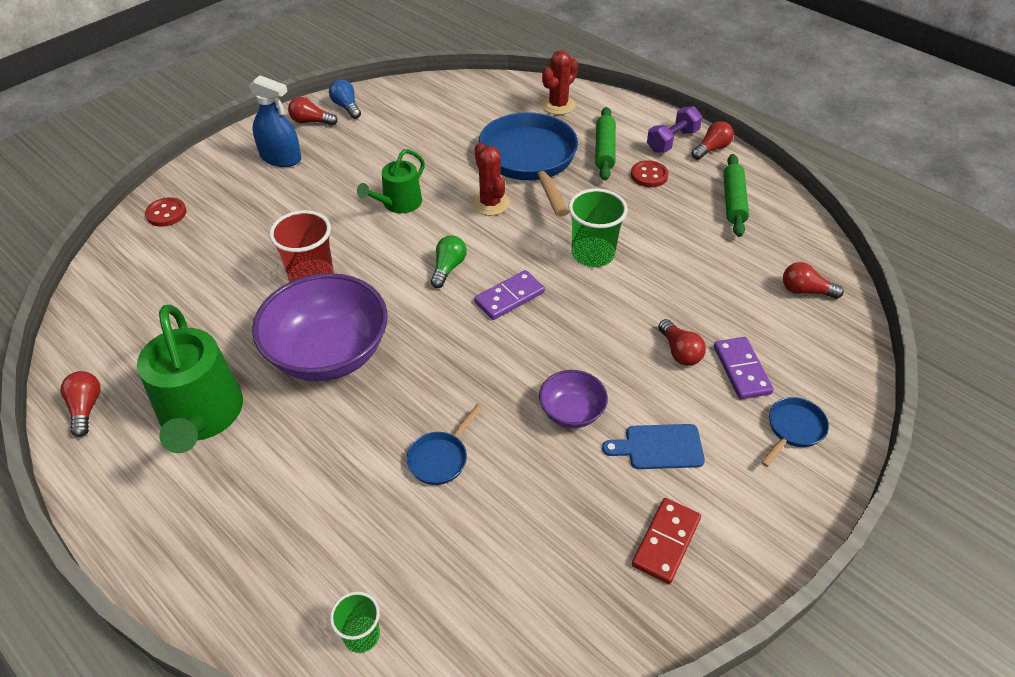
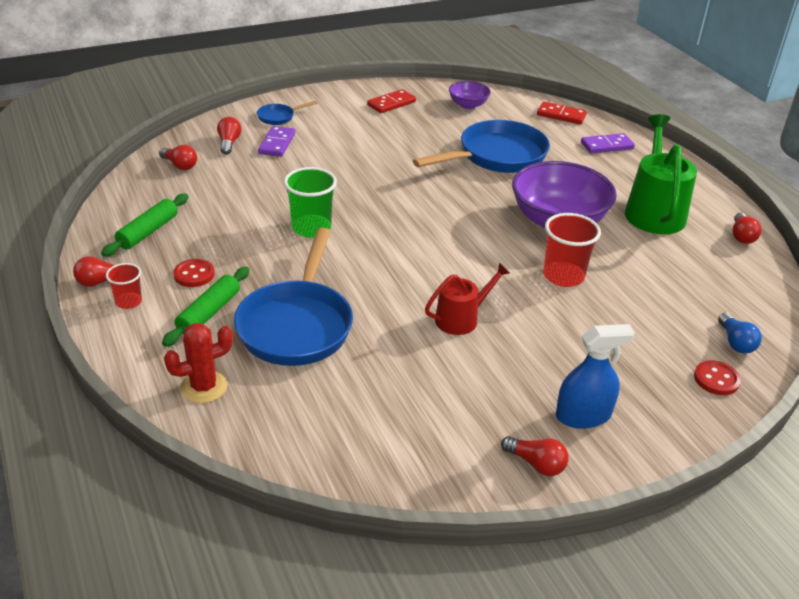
camera: 160 degrees left, 10 degrees down
blue spray bottle [249,75,301,167] -> blue spray bottle turned 120 degrees clockwise [556,324,635,429]
blue light bulb [329,79,361,119] -> blue light bulb moved to [718,313,762,354]
green cup [330,591,380,653] -> red domino [537,102,587,125]
green watering can [357,149,425,213] -> red watering can [425,263,510,335]
blue pan [406,404,483,485] -> blue pan [413,120,550,173], size x2.30
green light bulb [431,236,467,288] -> none
red cactus [471,142,510,216] -> none
purple domino [474,270,545,320] -> purple domino moved to [581,133,635,154]
purple bowl [539,370,608,428] -> purple bowl moved to [449,81,491,109]
blue cutting board [602,424,705,469] -> none
purple dumbbell [647,106,702,153] -> red cup [106,263,142,309]
red light bulb [658,319,706,366] -> red light bulb moved to [217,117,241,154]

